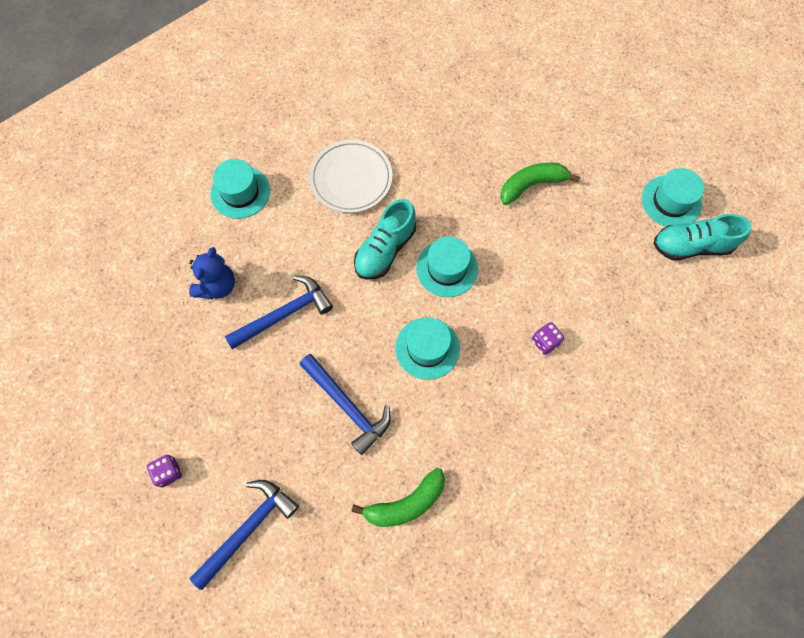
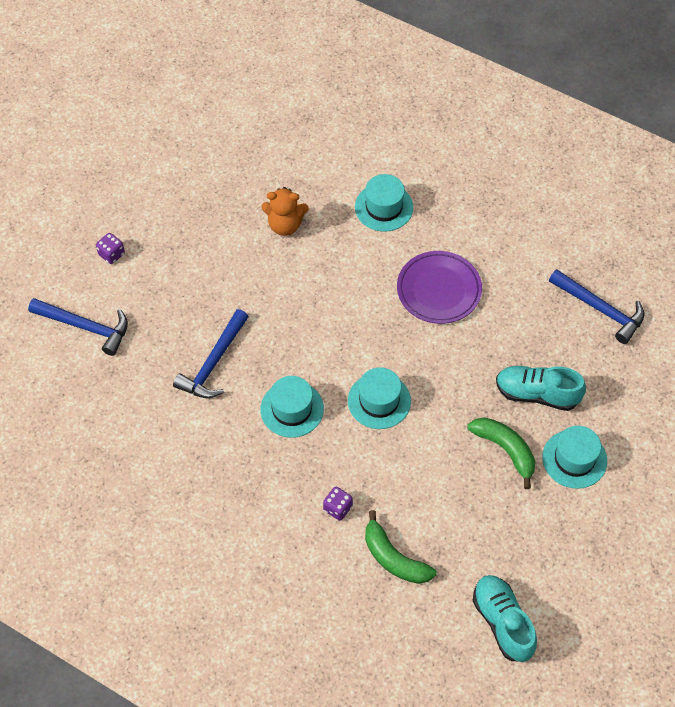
camera: 70 degrees right, 10 degrees down
blue teddy bear [189,247,235,299] -> orange teddy bear [262,187,309,236]
blue hammer [225,275,333,349] -> blue hammer moved to [549,269,644,344]
white plate [309,140,392,213] -> purple plate [397,251,482,324]
green banana [351,468,445,527] -> green banana moved to [365,510,437,584]
turquoise shoe [354,199,416,280] -> turquoise shoe moved to [496,366,586,411]
turquoise hat [642,168,704,227] -> turquoise hat moved to [542,426,607,489]

